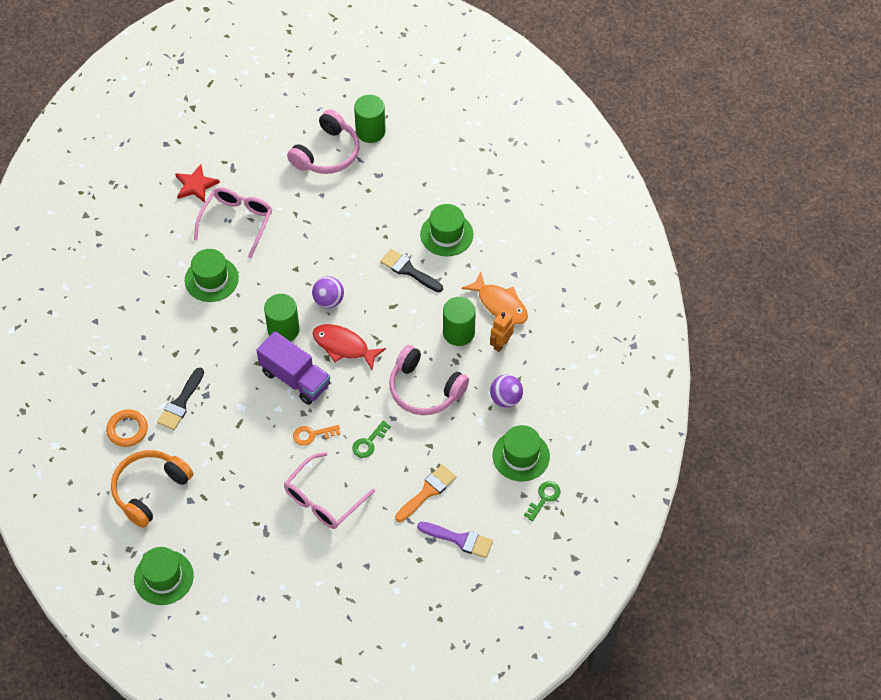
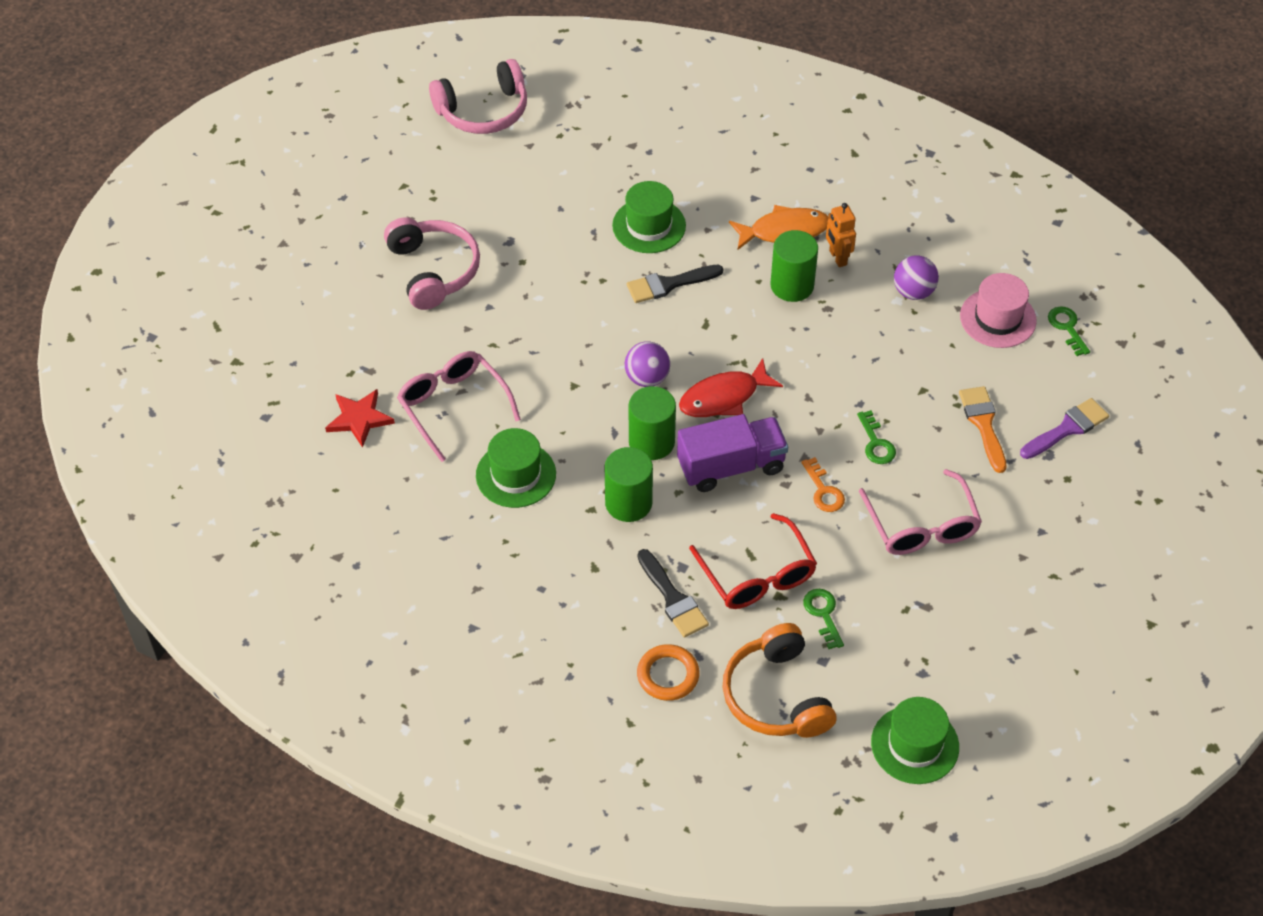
camera: 55 degrees left, 5 degrees down
orange key [293,425,340,446] -> orange key turned 45 degrees counterclockwise [801,457,845,512]
green cylinder [354,95,386,143] -> green cylinder moved to [605,447,653,522]
pink headphones [389,345,469,415] -> pink headphones moved to [429,59,527,134]
green hat [493,425,550,482] -> pink hat [960,273,1037,348]
none -> red glasses [689,513,817,609]
none -> green key [803,589,844,649]

